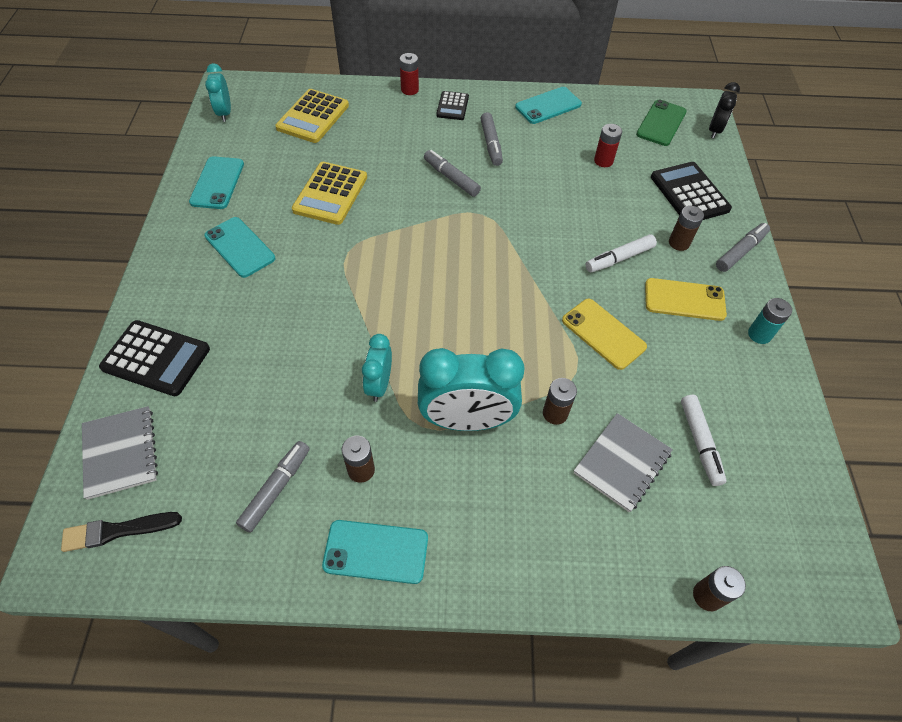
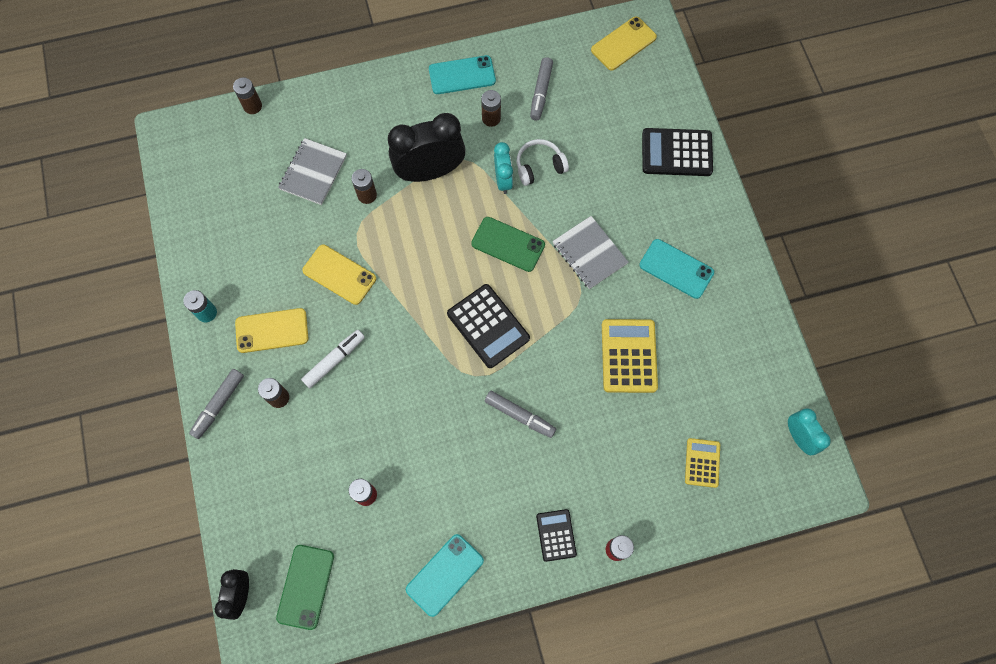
camera: 165 degrees right, 15 degrees up
black brush [61,512,182,552] -> yellow phone [591,16,657,71]
grey notebook [82,406,158,500] -> grey notebook moved to [553,216,629,289]
turquoise phone [189,156,244,209] -> none
yellow calculator [275,89,349,143] -> yellow calculator [685,438,720,488], size x0.59
turquoise clock [418,348,525,431] -> black clock [388,113,466,182]
grey marker [480,112,503,166] -> none
black calculator [651,162,732,220] -> black calculator moved to [447,284,530,368]
white marker [681,395,727,486] -> none
none -> green phone [471,217,545,272]
none -> white headphones [517,139,569,186]

